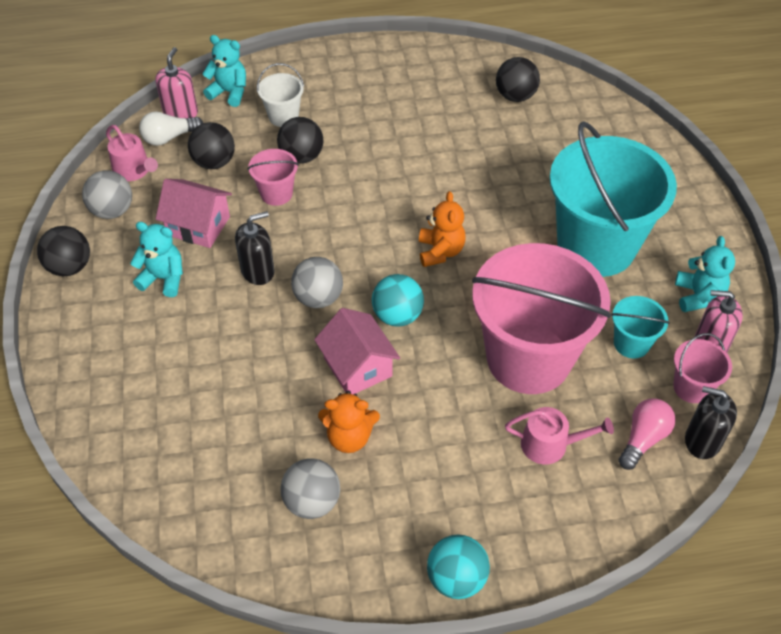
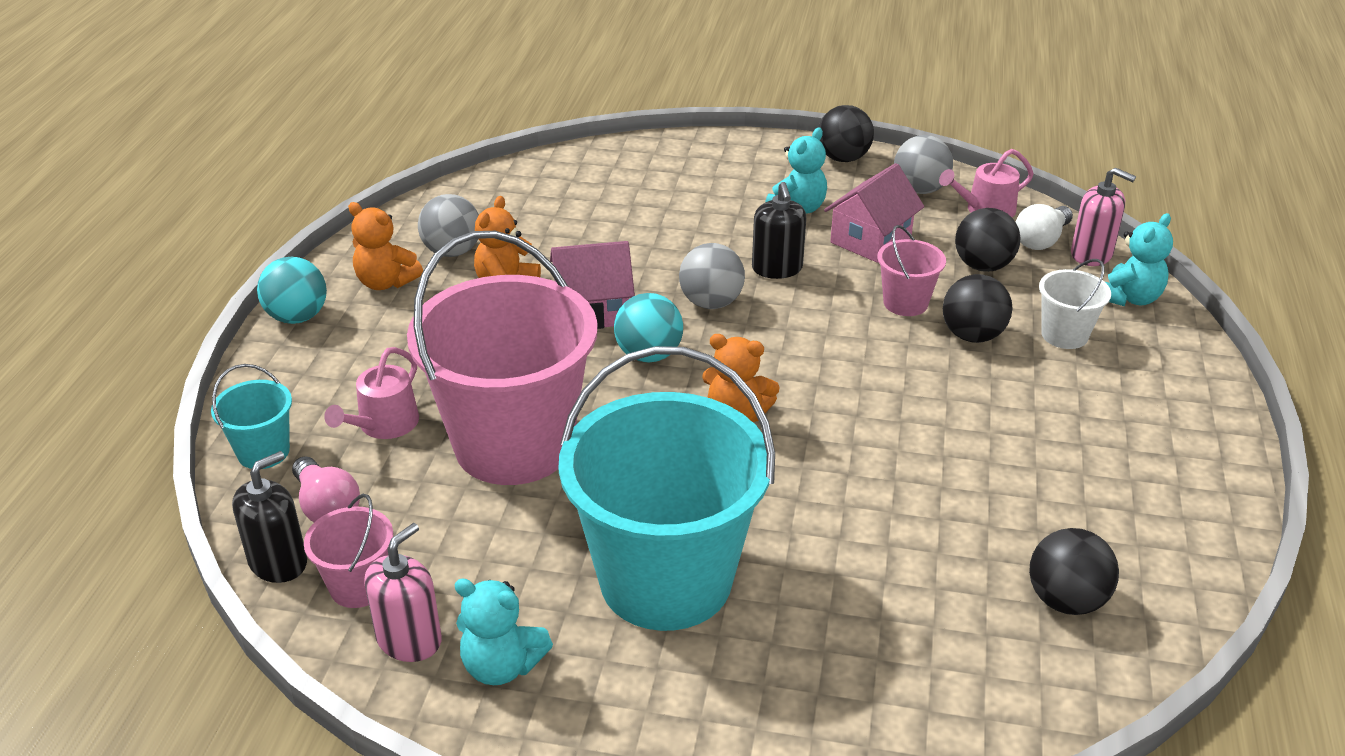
camera: 110 degrees right, 15 degrees down
white light bulb [139,111,203,146] -> white light bulb turned 135 degrees counterclockwise [1016,204,1073,250]
turquoise bucket [611,296,670,359] -> turquoise bucket moved to [211,364,292,469]
none -> orange teddy bear [348,202,423,290]

